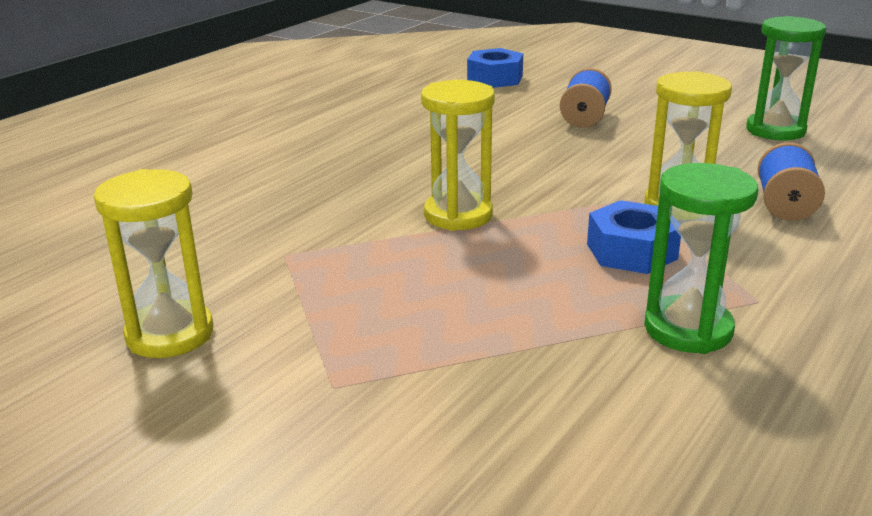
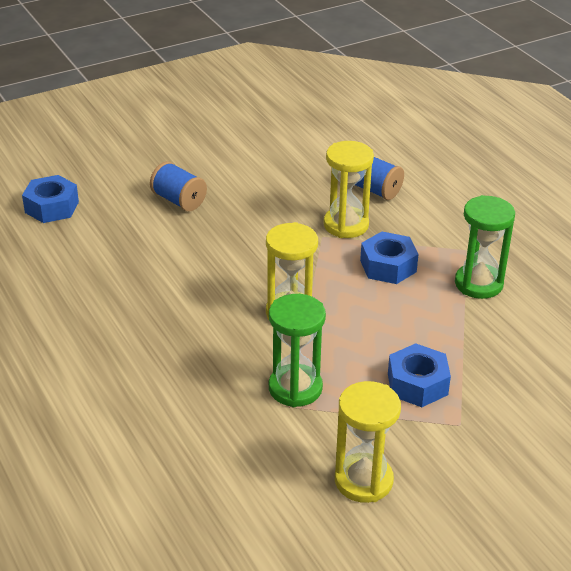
camera: 65 degrees left, 10 degrees up
green hourglass [746,16,826,140] -> green hourglass moved to [269,294,326,407]
none -> blue nut [388,343,451,407]

